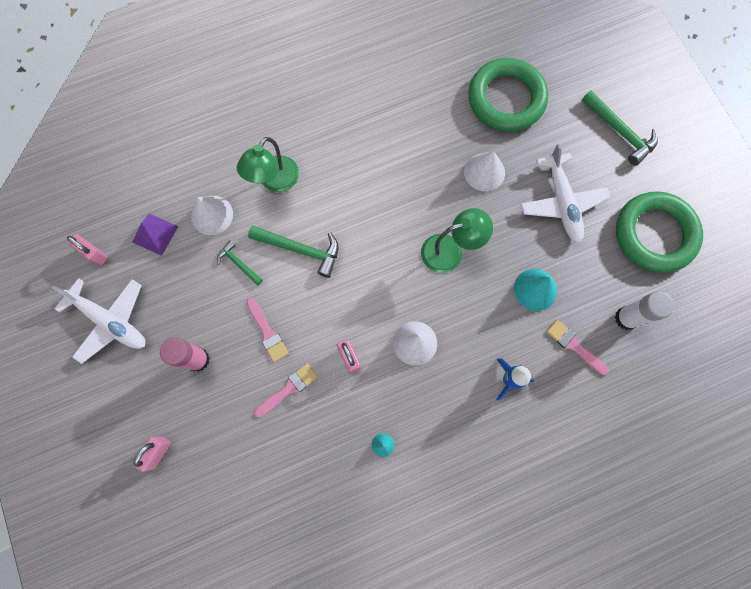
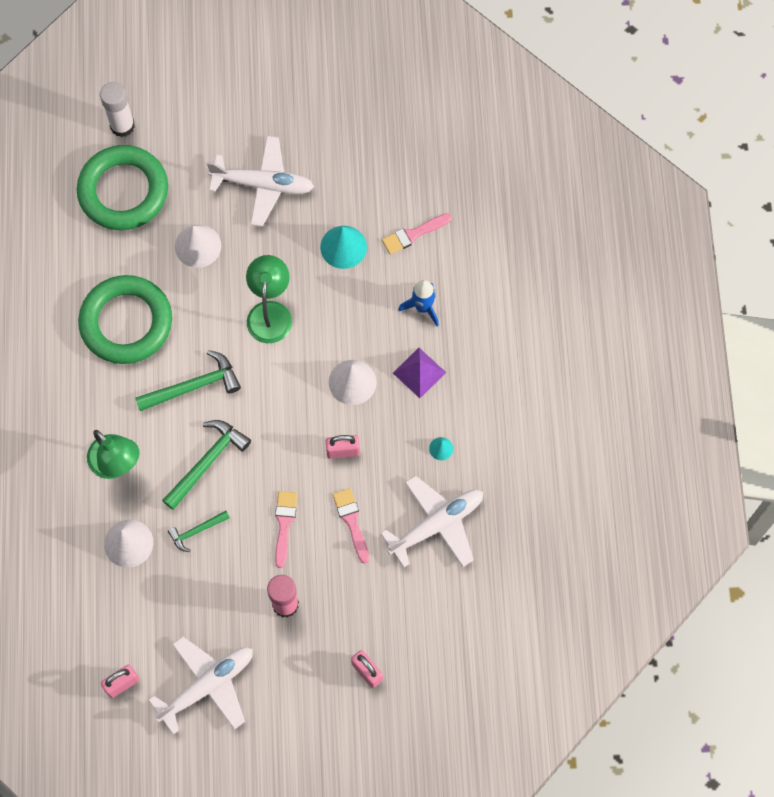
camera: 70 degrees left, 5 degrees down
purple pyramid [132,214,178,256] -> purple pyramid moved to [393,348,446,398]
pink brush [247,298,289,362] -> pink brush turned 75 degrees counterclockwise [275,491,298,568]
green hammer [581,90,658,166] -> green hammer moved to [135,350,241,411]
white glue stick [615,291,674,330] -> white glue stick moved to [100,82,135,137]
green ring [616,191,703,273] -> green ring moved to [78,275,172,364]
none -> white plane [381,475,483,567]

